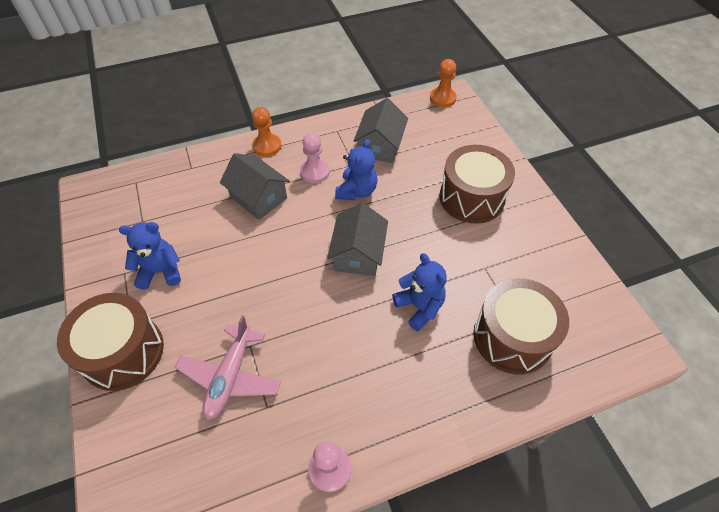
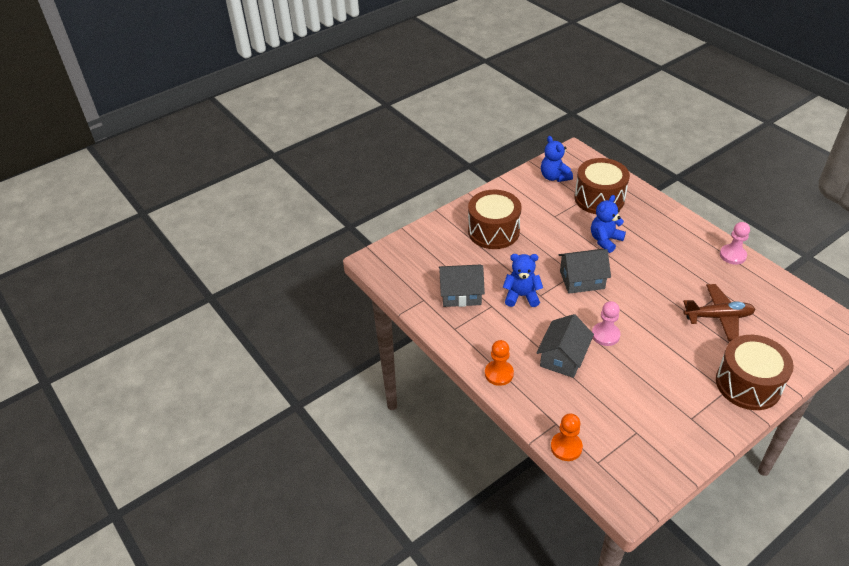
camera: 105 degrees left, 10 degrees down
blue teddy bear [119,222,181,290] -> blue teddy bear moved to [541,136,573,182]
pink plane [175,316,281,420] -> brown plane [683,284,755,341]
pink pawn [300,133,330,183] -> pink pawn moved to [592,301,621,346]
orange pawn [430,59,457,107] -> orange pawn moved to [551,413,583,461]

